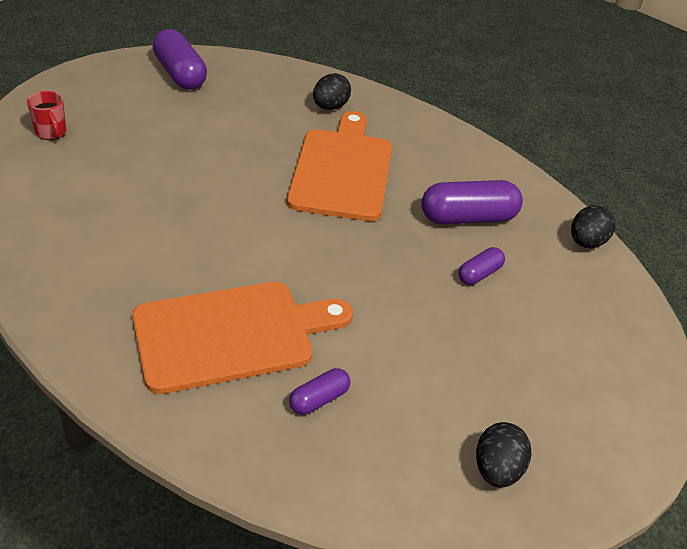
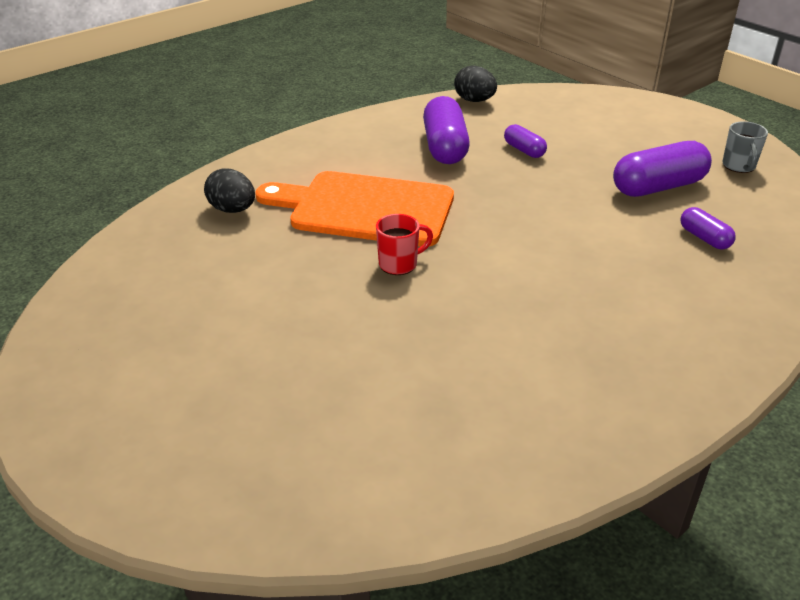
camera: 80 degrees left, 5 degrees down
red mug [27,91,66,140] -> red mug moved to [376,214,433,275]
orange cutting board [132,282,353,394] -> none
purple capsule [153,29,207,90] -> purple capsule moved to [613,141,712,197]
black egg [476,422,531,488] -> grey mug [722,121,768,173]

